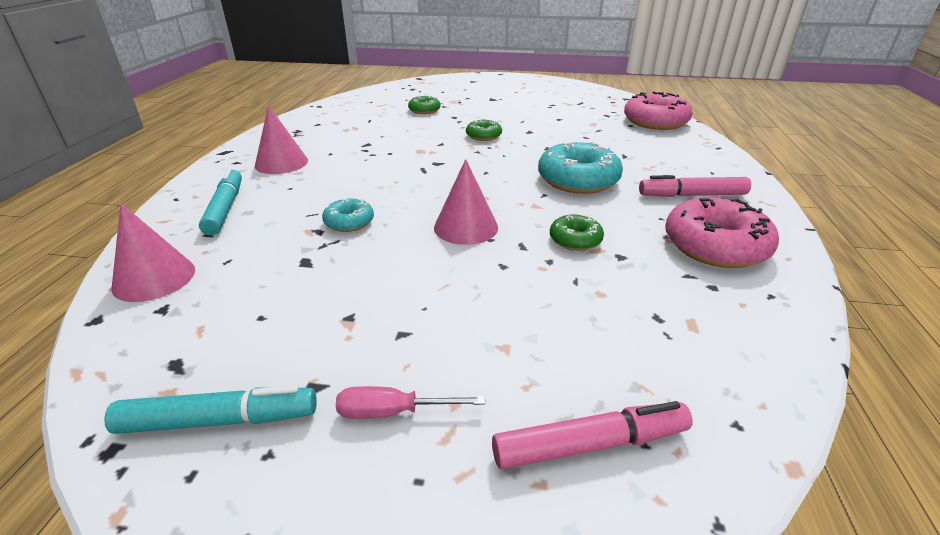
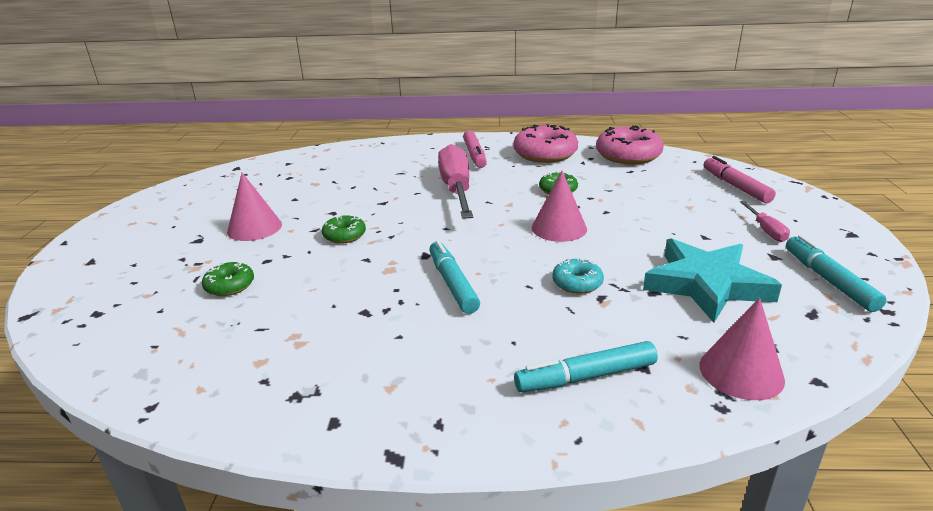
camera: 95 degrees left, 5 degrees down
pink cone [255,105,308,174] -> pink cone moved to [227,173,282,241]
turquoise donut [538,141,623,194] -> pink screwdriver [438,144,473,219]
pink donut [624,91,693,130] -> pink donut moved to [596,126,664,164]
none -> turquoise marker [429,240,480,314]
none -> turquoise star [643,238,782,323]

